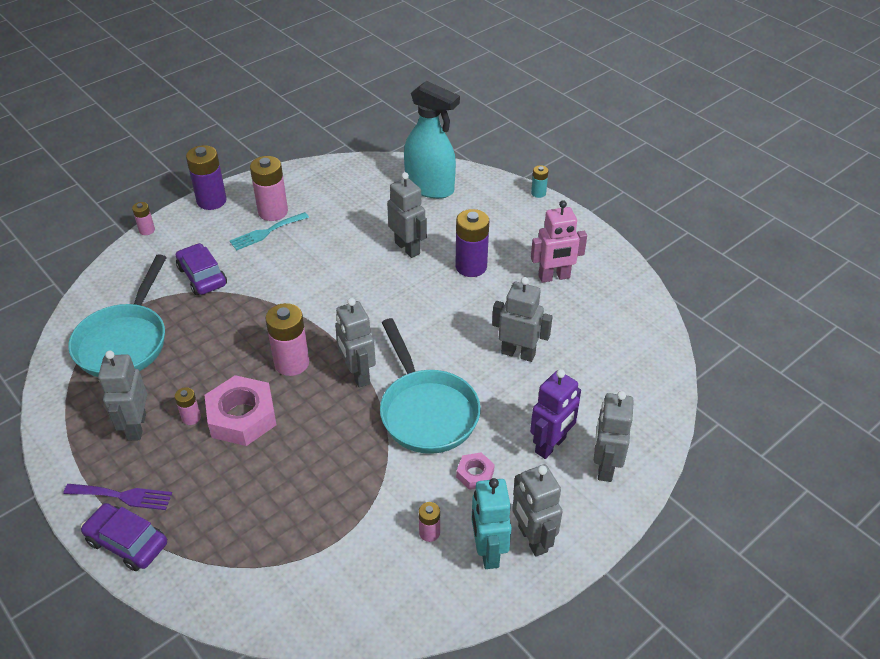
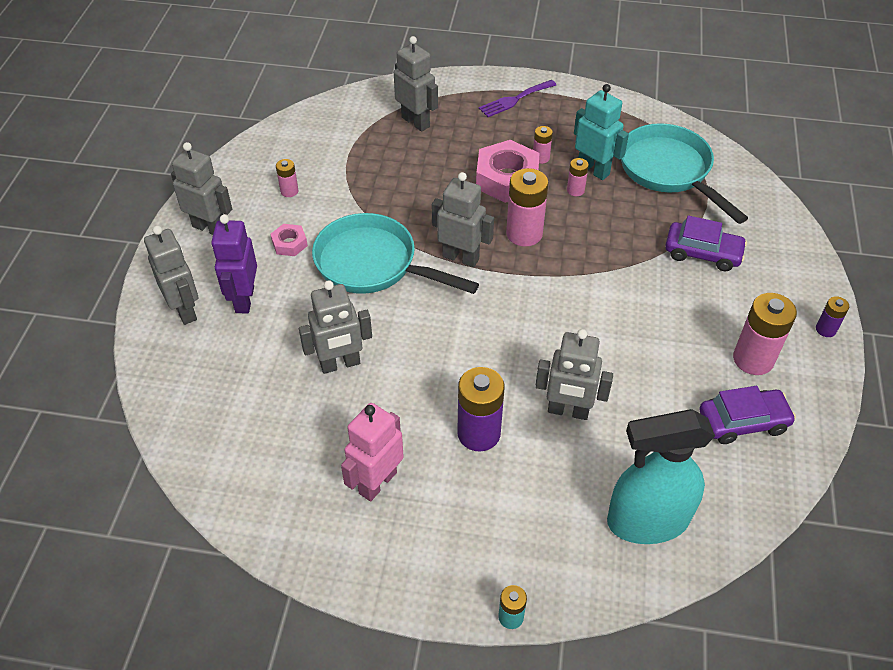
camera: 140 degrees right, 5 degrees up
purple car [81,503,167,571] -> purple car moved to [700,386,796,444]
grey robot [98,351,147,441] -> grey robot moved to [394,36,438,132]
pink battery [132,202,155,235] -> pink battery moved to [567,158,589,196]
purple battery [186,145,227,210] -> purple battery [816,296,849,337], size x0.51
turquoise fork [230,212,309,251] -> none
turquoise robot [472,478,512,569] -> turquoise robot moved to [574,84,629,180]

